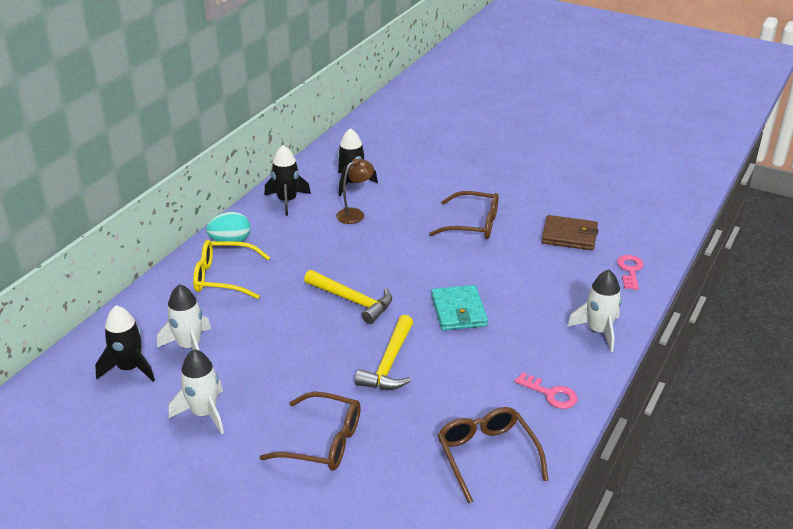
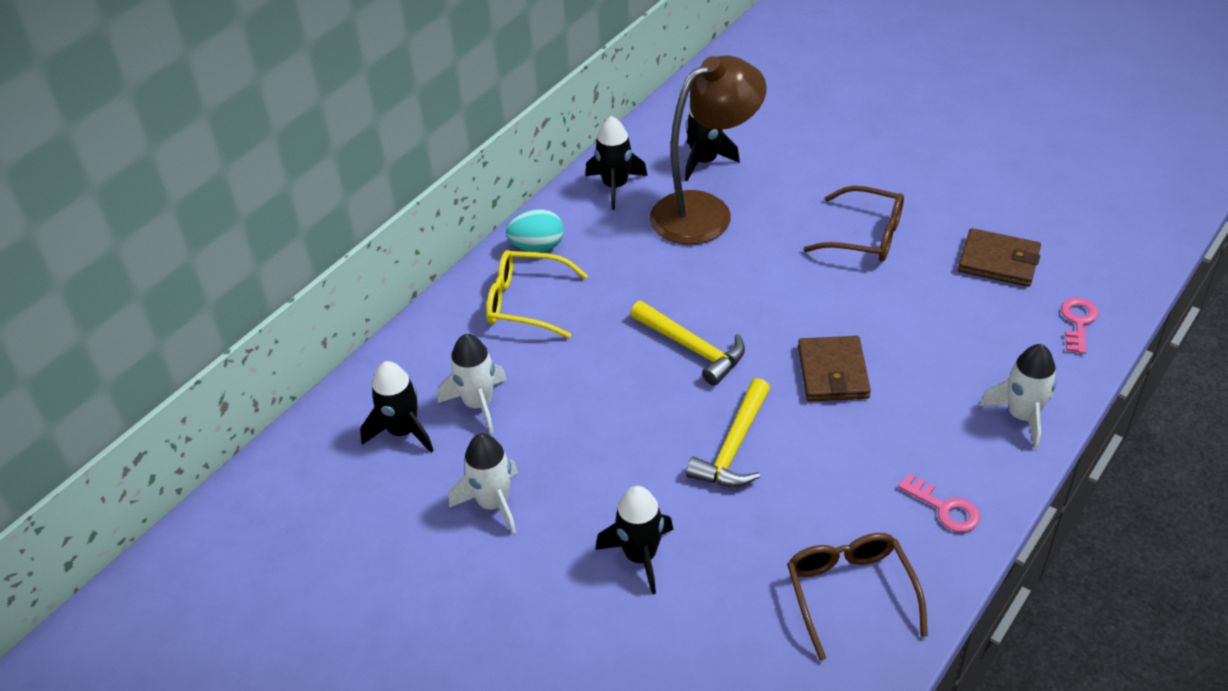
camera: 10 degrees right, 10 degrees up
brown glasses [260,392,361,471] -> black rocket [596,486,673,594]
brown lamp [336,159,374,224] -> brown lamp [650,55,767,245], size x2.11
turquoise wallet [431,285,488,330] -> brown wallet [798,336,871,401]

